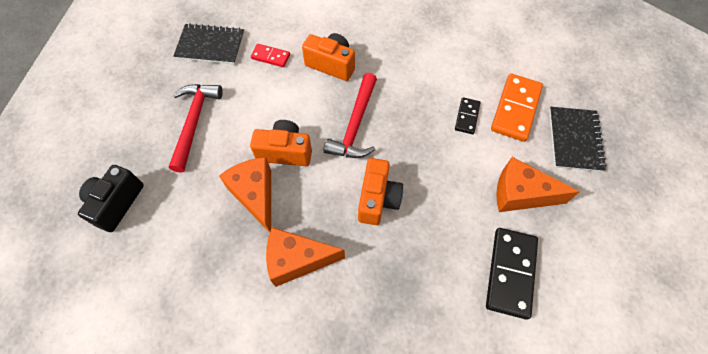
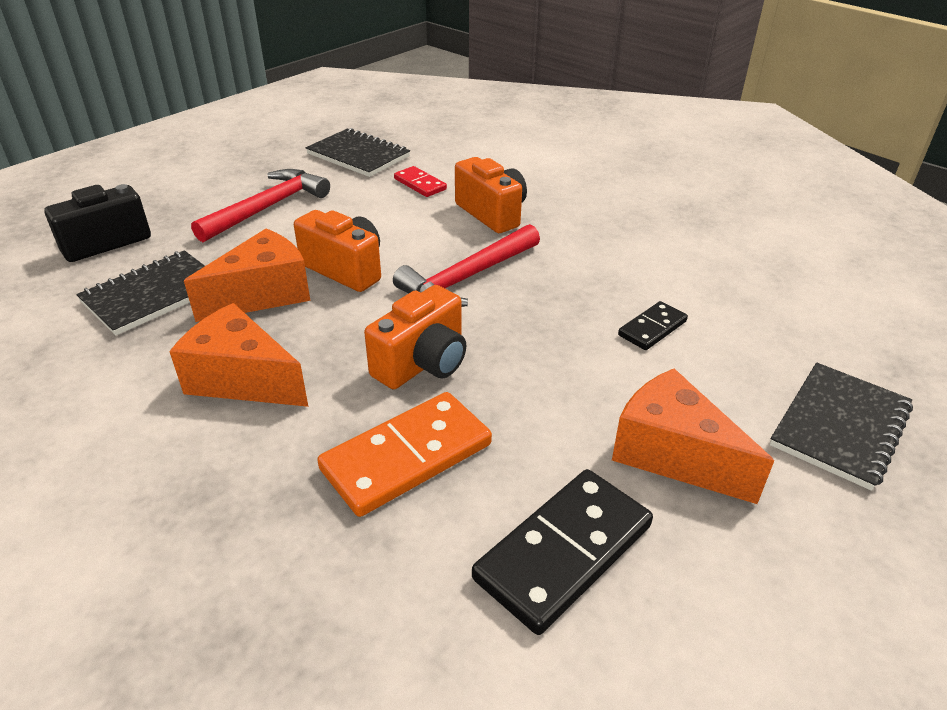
camera: 30 degrees right, 25 degrees down
orange cheese [219,157,271,233] -> orange cheese turned 45 degrees clockwise [184,229,310,322]
orange domino [491,74,543,142] -> orange domino moved to [317,392,492,517]
none -> black notebook [76,250,205,336]

